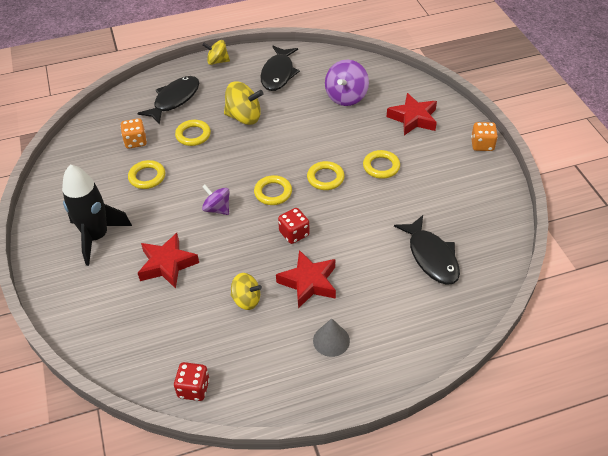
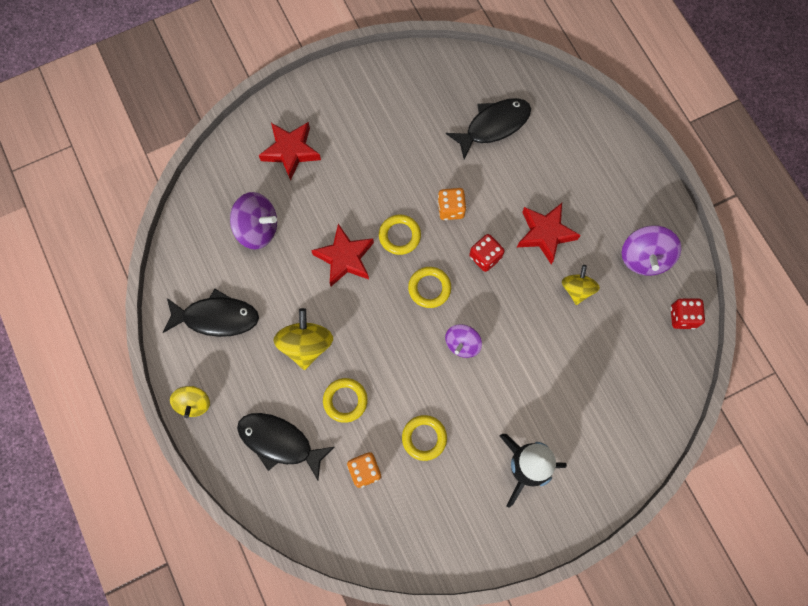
camera: 100 degrees left, 25 degrees up
red star [138,233,199,289] -> red star moved to [311,224,374,286]
grey cone [313,318,350,357] -> none
yellow ring [363,150,400,179] -> none
orange dice [471,122,498,151] -> orange dice moved to [437,188,466,220]
none -> purple spinning top [622,225,682,276]

